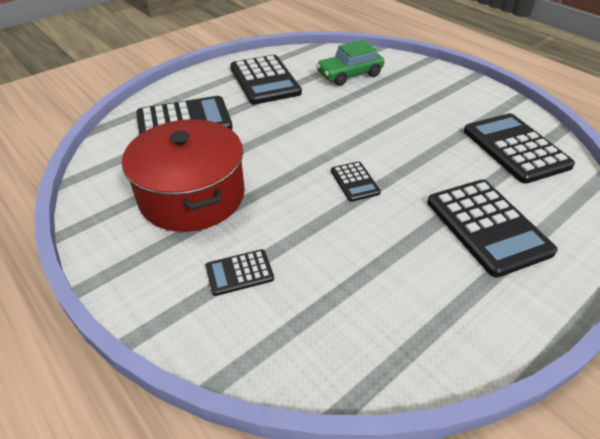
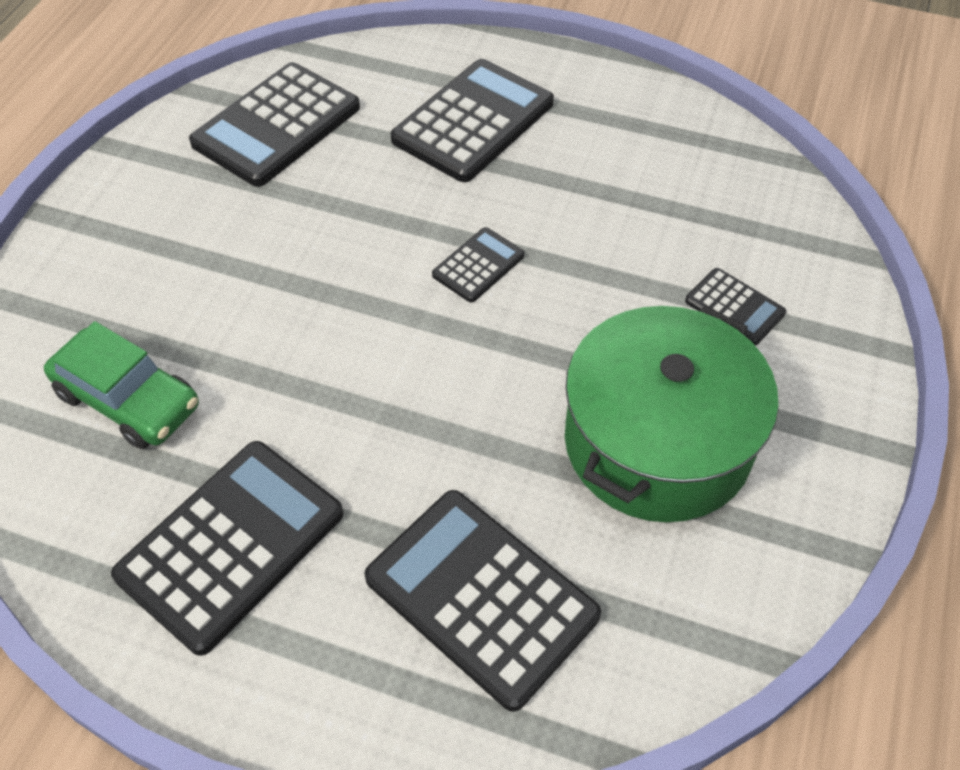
camera: 120 degrees left, 10 degrees up
red pot [122,119,245,232] -> green pot [565,306,779,522]

